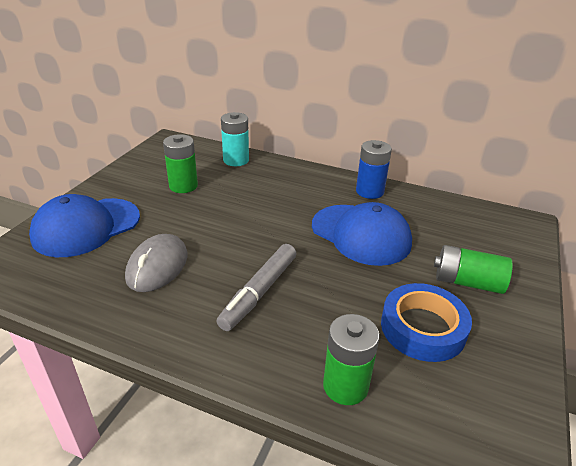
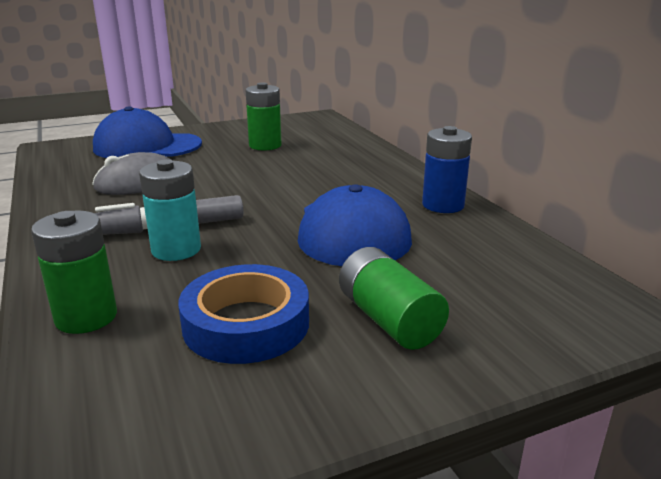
camera: 45 degrees right, 10 degrees down
turquoise battery [221,112,249,166] -> turquoise battery moved to [139,159,201,261]

